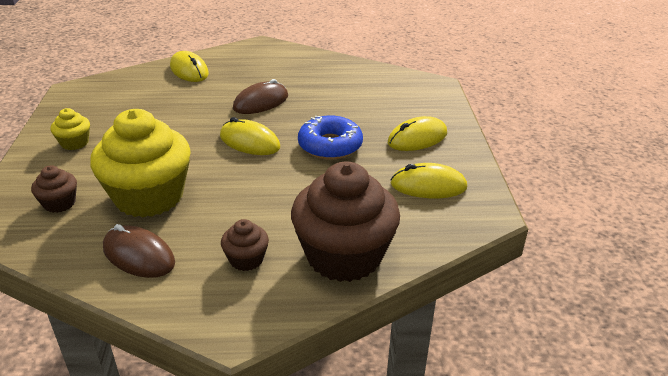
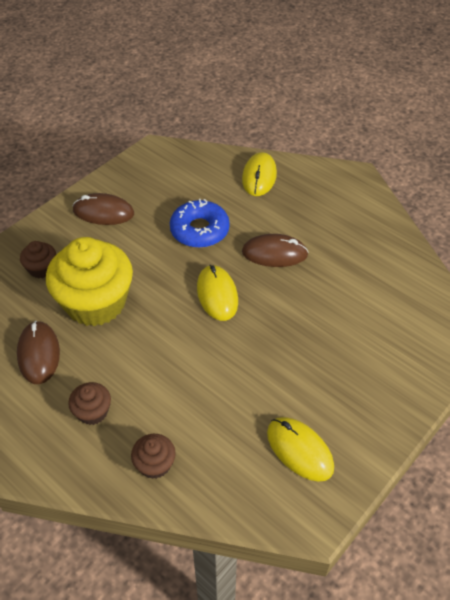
camera: 45 degrees right, 15 degrees up
yellow cupcake [51,108,90,150] -> brown mouse [73,193,134,225]
brown cupcake [291,162,400,282] -> brown cupcake [131,434,176,479], size x0.45
blue donut [298,115,363,160] -> blue donut moved to [170,199,230,248]
yellow mouse [388,116,447,151] -> none

